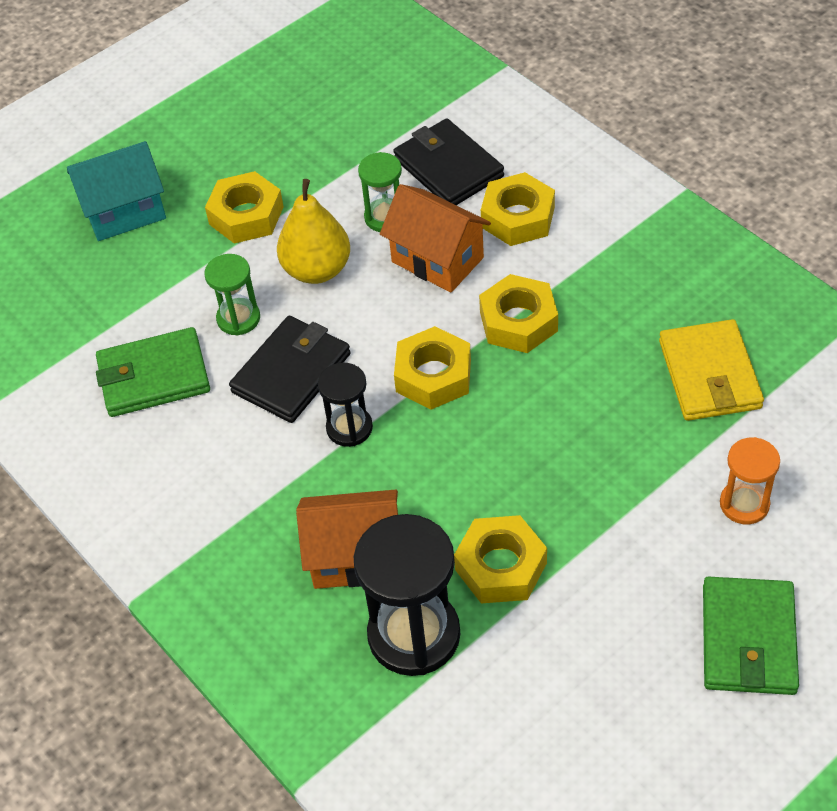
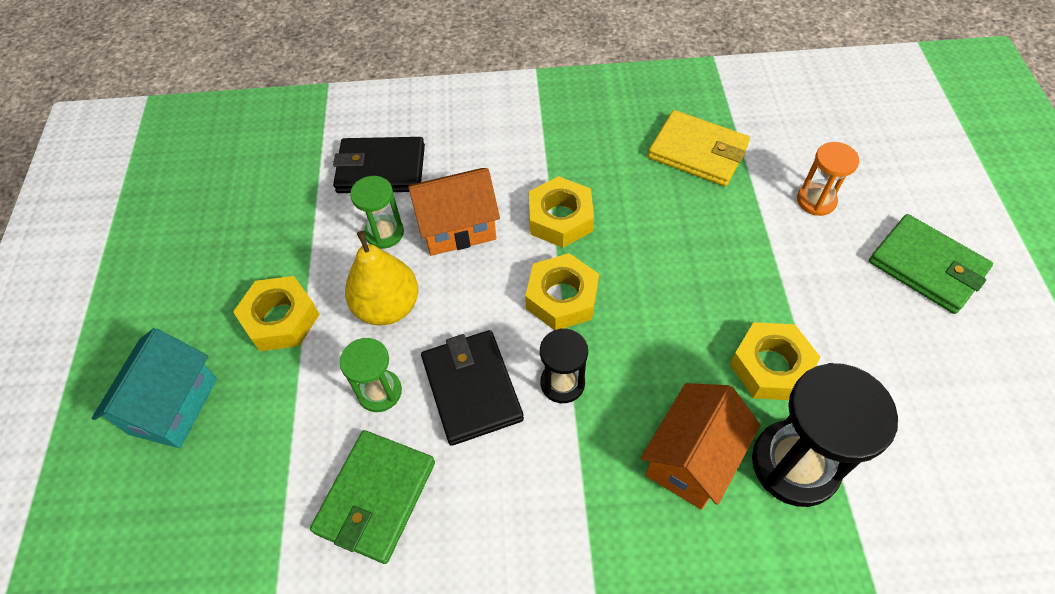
camera: 55 degrees left, 5 degrees up
yellow nut [481,172,555,246] -> none

